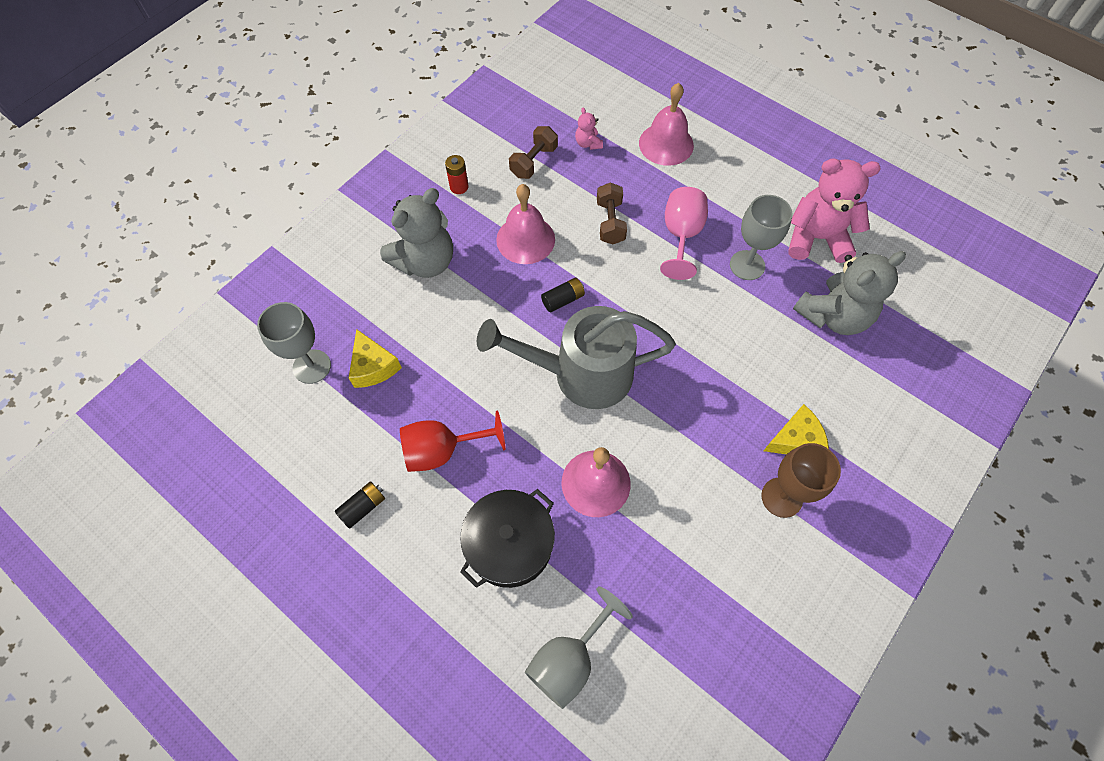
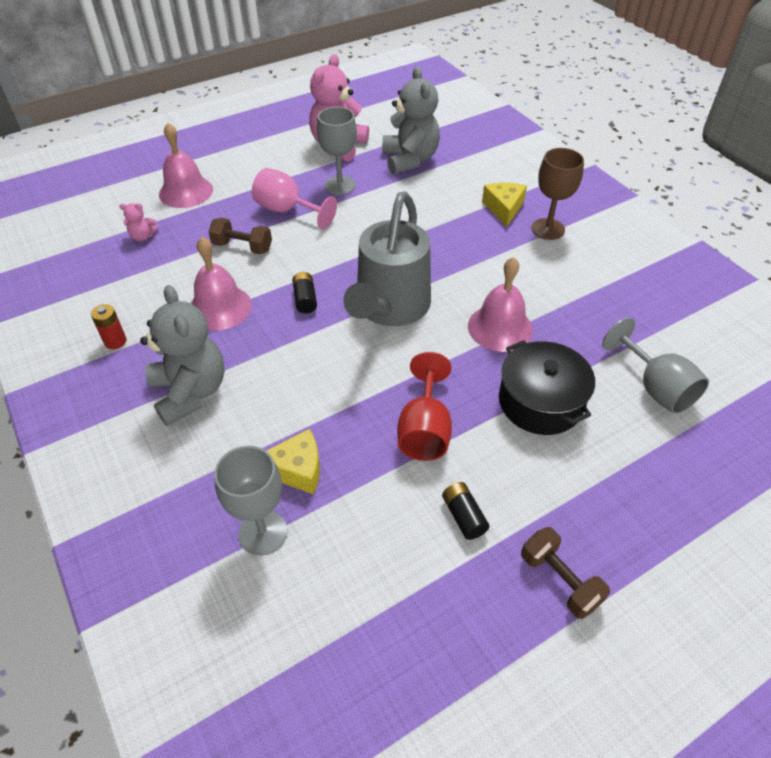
camera: 70 degrees left, 15 degrees down
brown dumbbell [509,126,558,179] -> brown dumbbell moved to [521,527,610,619]

